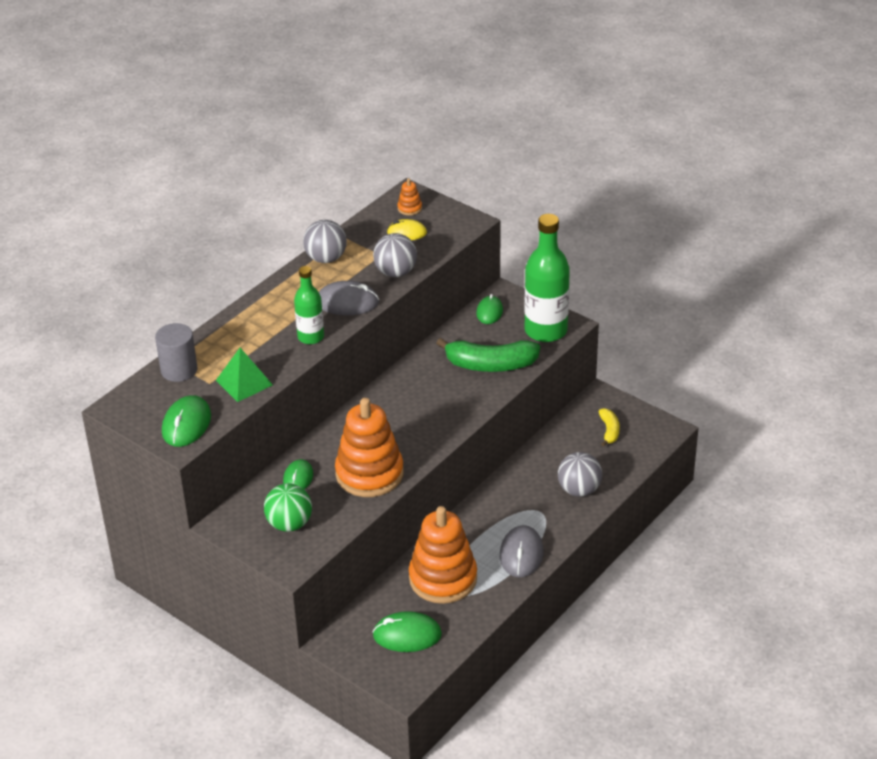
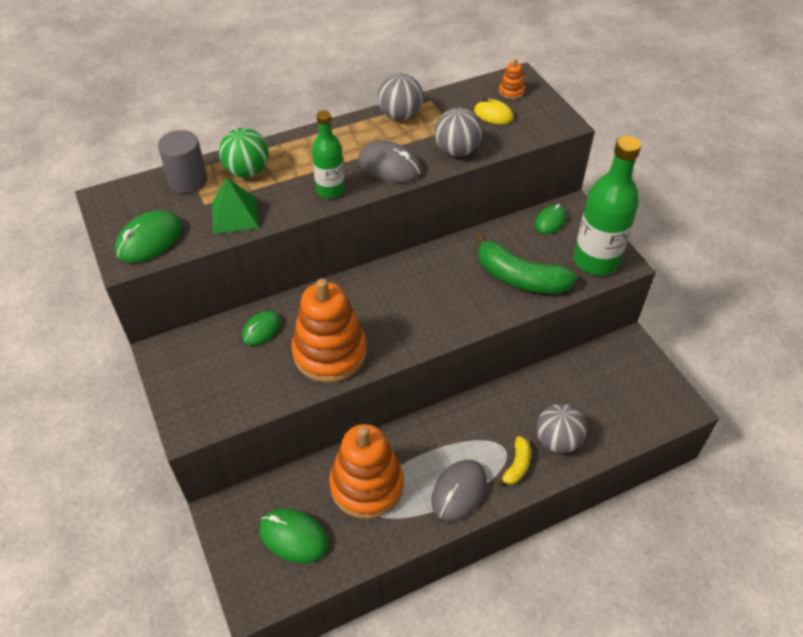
camera: 25 degrees right, 10 degrees up
green ball [264,483,312,532] -> green ball moved to [219,128,269,178]
yellow banana [599,408,620,446] -> yellow banana moved to [496,436,531,486]

